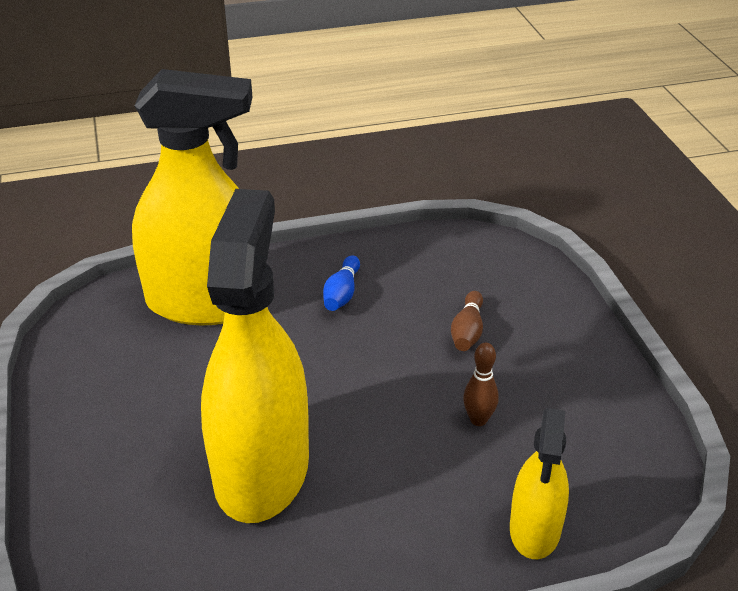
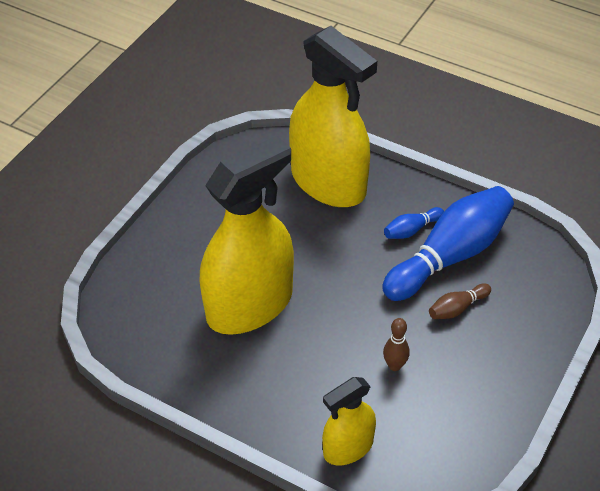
camera: 45 degrees right, 10 degrees up
none -> blue bowling pin [382,186,514,301]

